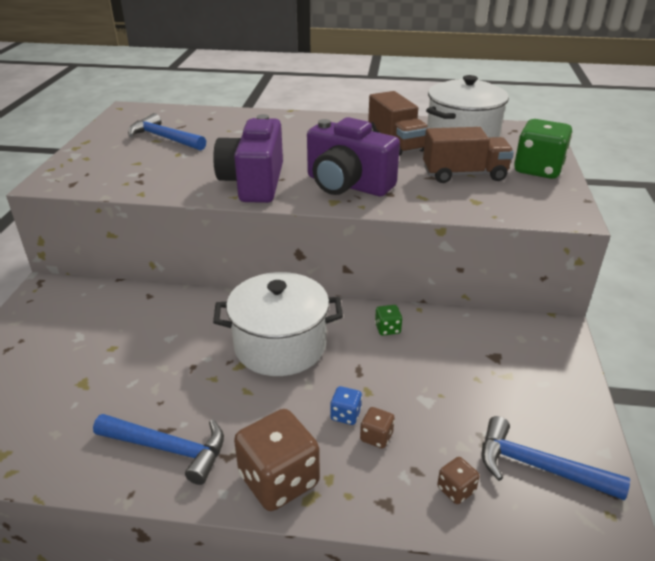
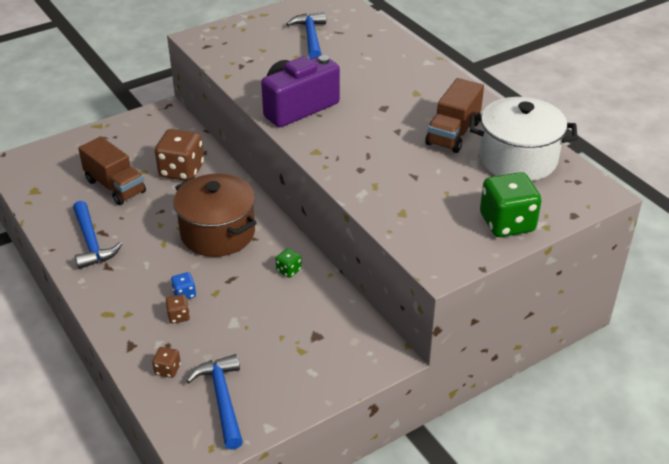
camera: 50 degrees right, 5 degrees up
white pot [213,272,343,376] -> brown pot [173,173,257,257]
brown dice [234,409,320,511] -> brown dice moved to [155,129,204,181]
purple camera [307,117,400,196] -> none
brown truck [423,127,514,183] -> brown truck moved to [78,136,146,205]

